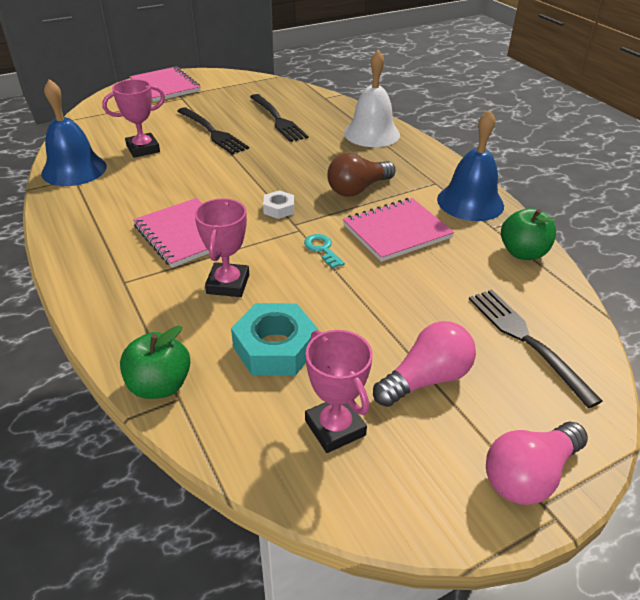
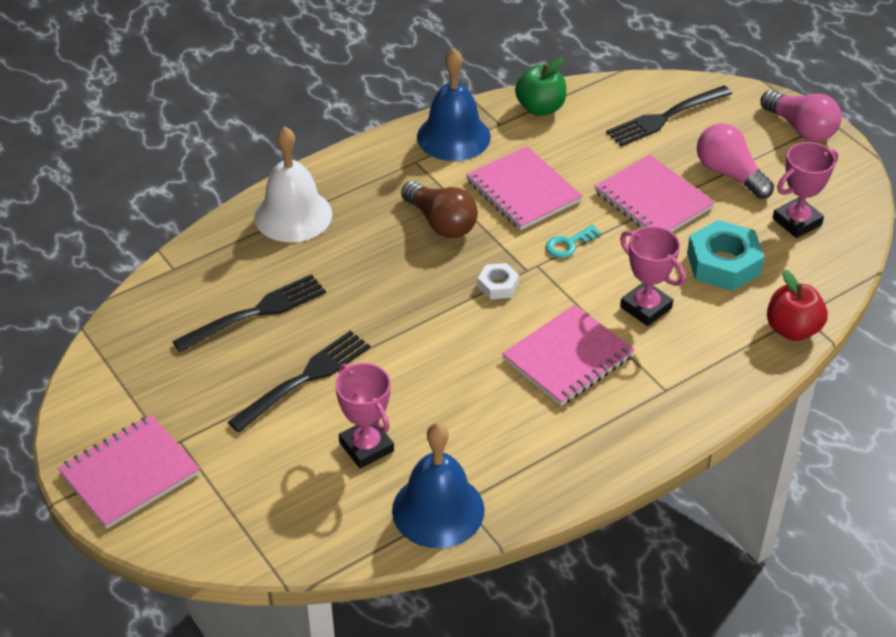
camera: 95 degrees left, 5 degrees up
green apple [120,326,191,399] -> red apple [767,270,828,341]
pink trophy [194,198,249,297] -> pink trophy turned 45 degrees clockwise [620,226,686,326]
none -> pink notebook [594,155,715,232]

